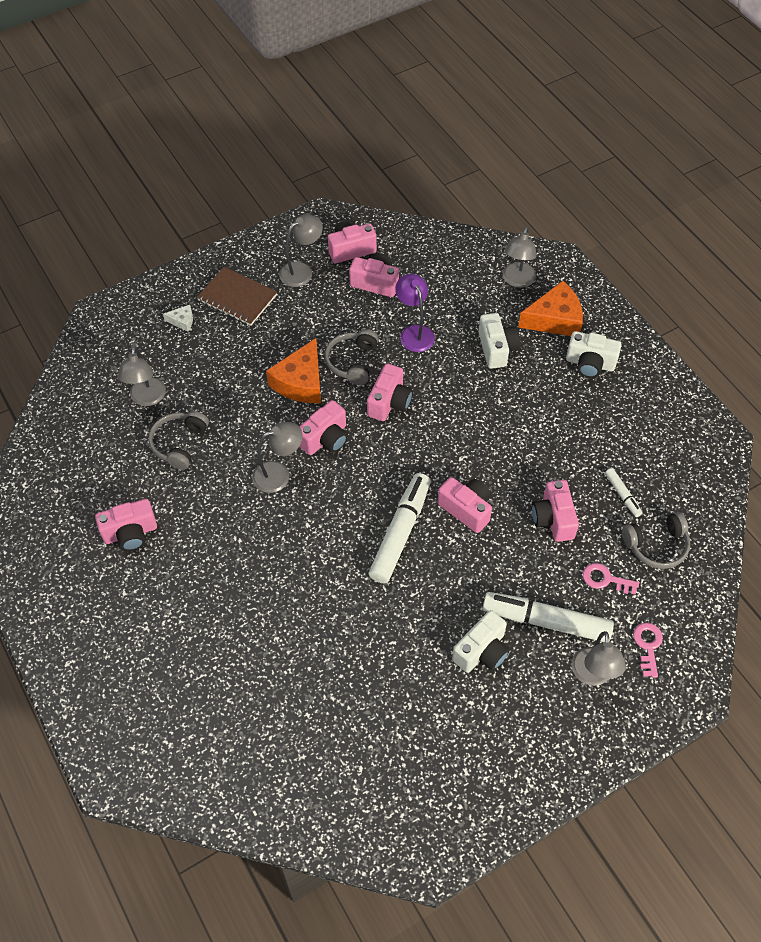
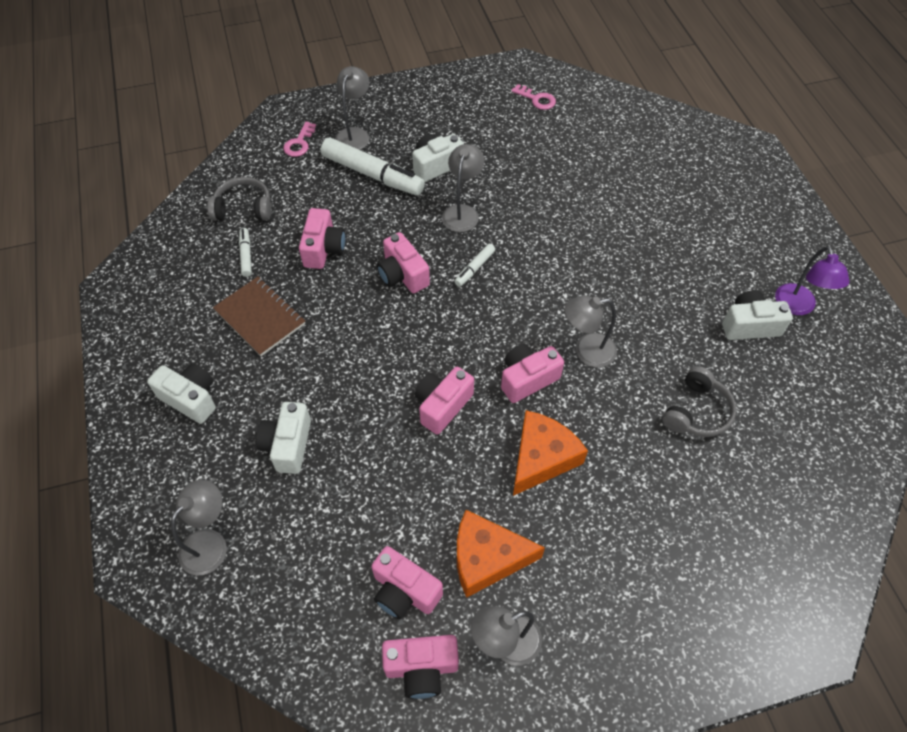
camera: 165 degrees left, 0 degrees up
pink camera [95,499,157,551] -> white camera [722,290,793,340]
grey lamp [118,346,166,406] -> grey lamp moved to [442,144,484,232]
white cheese [163,305,193,332] -> none
brown notebook [197,267,277,326] -> brown notebook moved to [213,277,305,356]
grey headphones [325,329,379,385] -> none
white marker [368,473,431,583] -> white marker [454,244,495,287], size x0.47
purple lamp [395,274,435,352] -> purple lamp moved to [775,246,850,315]
orange cheese [518,281,583,336] -> orange cheese moved to [457,510,545,598]
pink key [583,563,639,595] -> pink key moved to [511,84,556,110]

